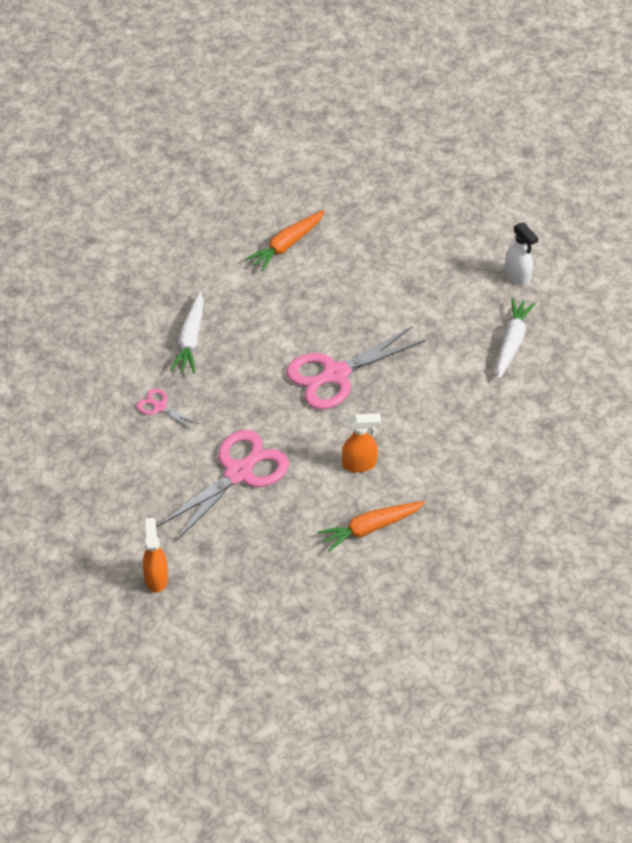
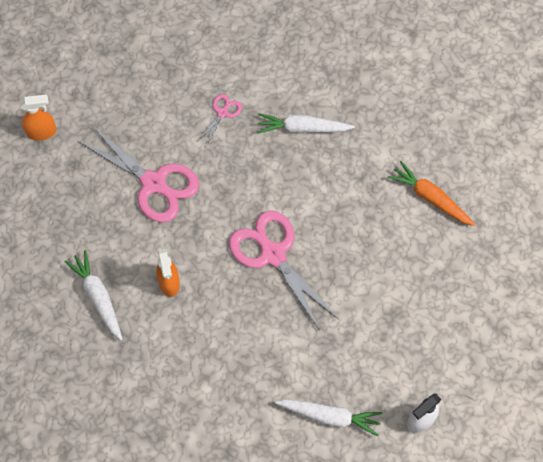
camera: 85 degrees right, 15 degrees up
orange carrot [318,501,425,552] -> white carrot [65,250,122,340]

